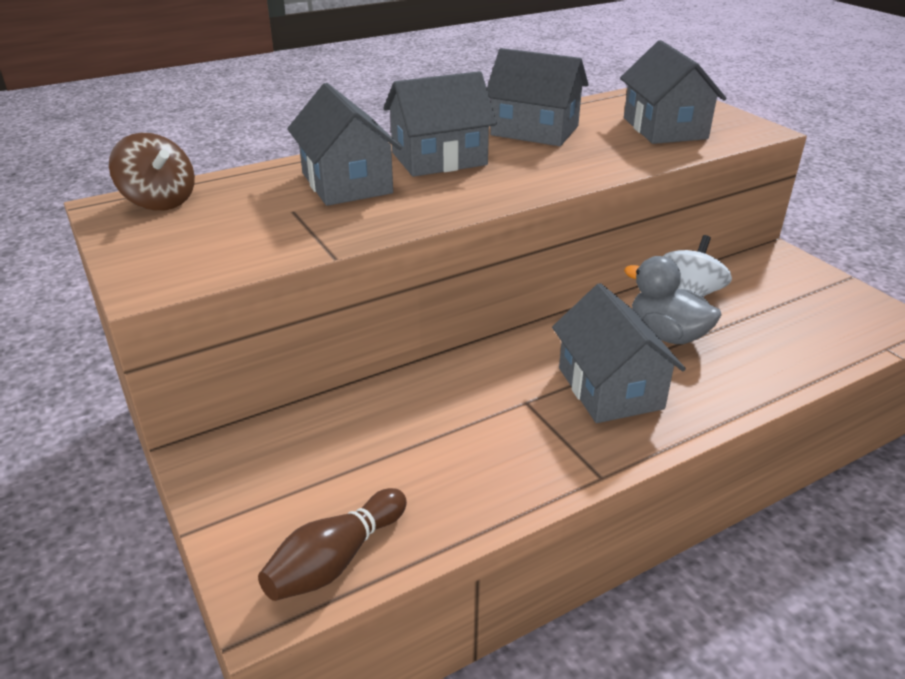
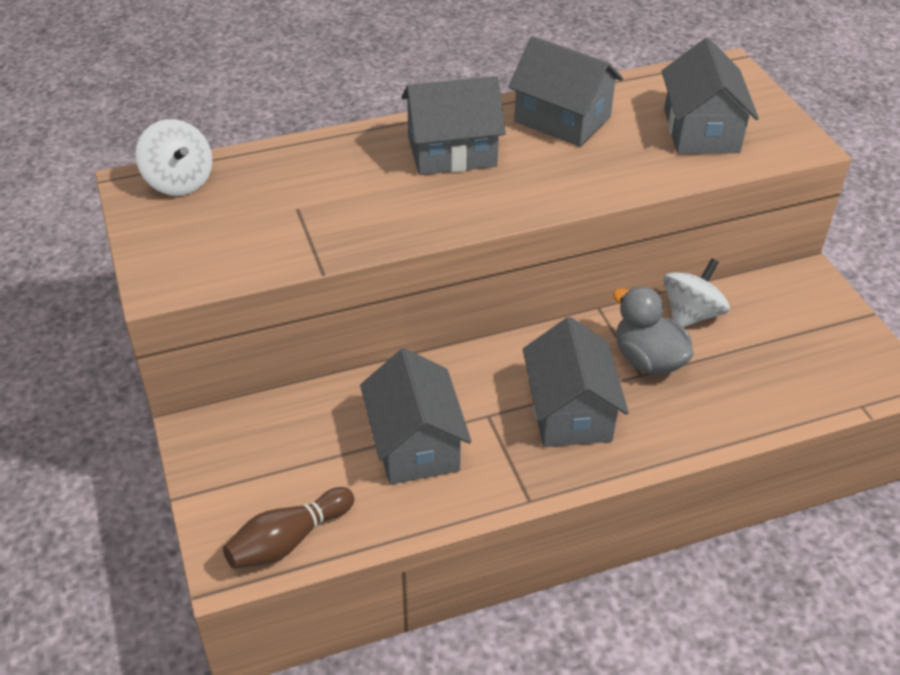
camera: 10 degrees right, 10 degrees up
brown spinning top [109,133,195,211] -> white spinning top [136,119,212,196]
grey house [287,83,402,206] -> grey house moved to [360,348,472,485]

